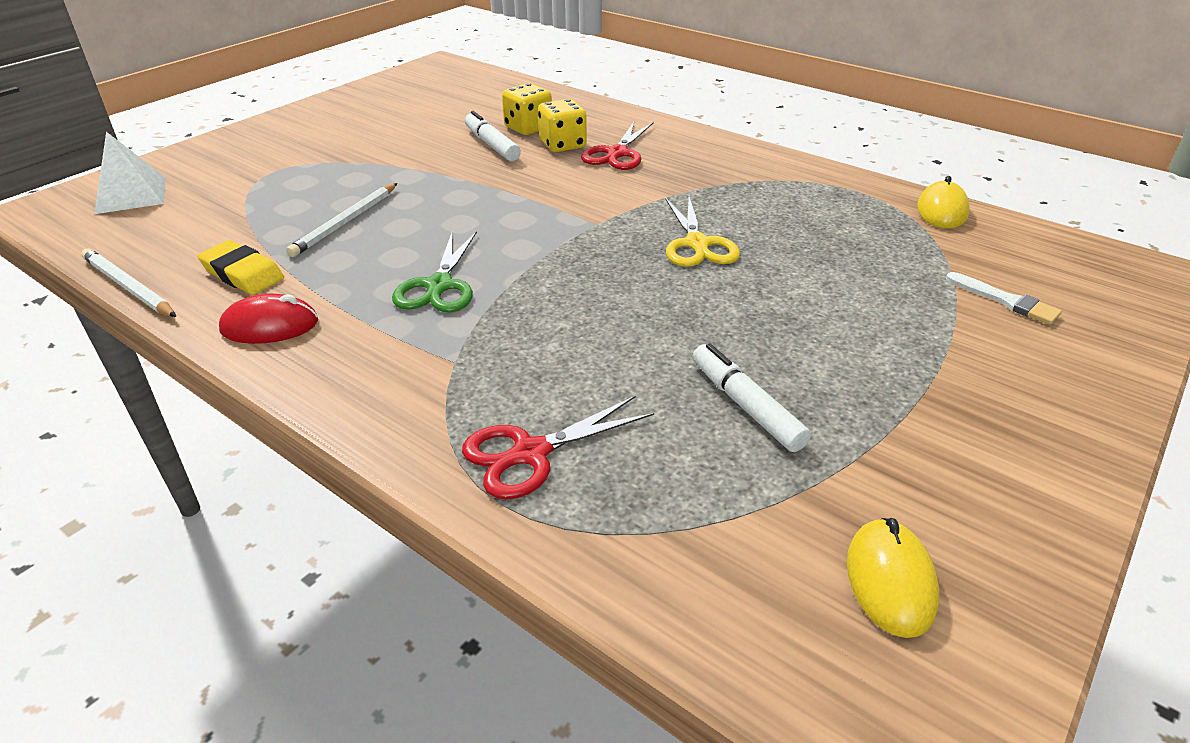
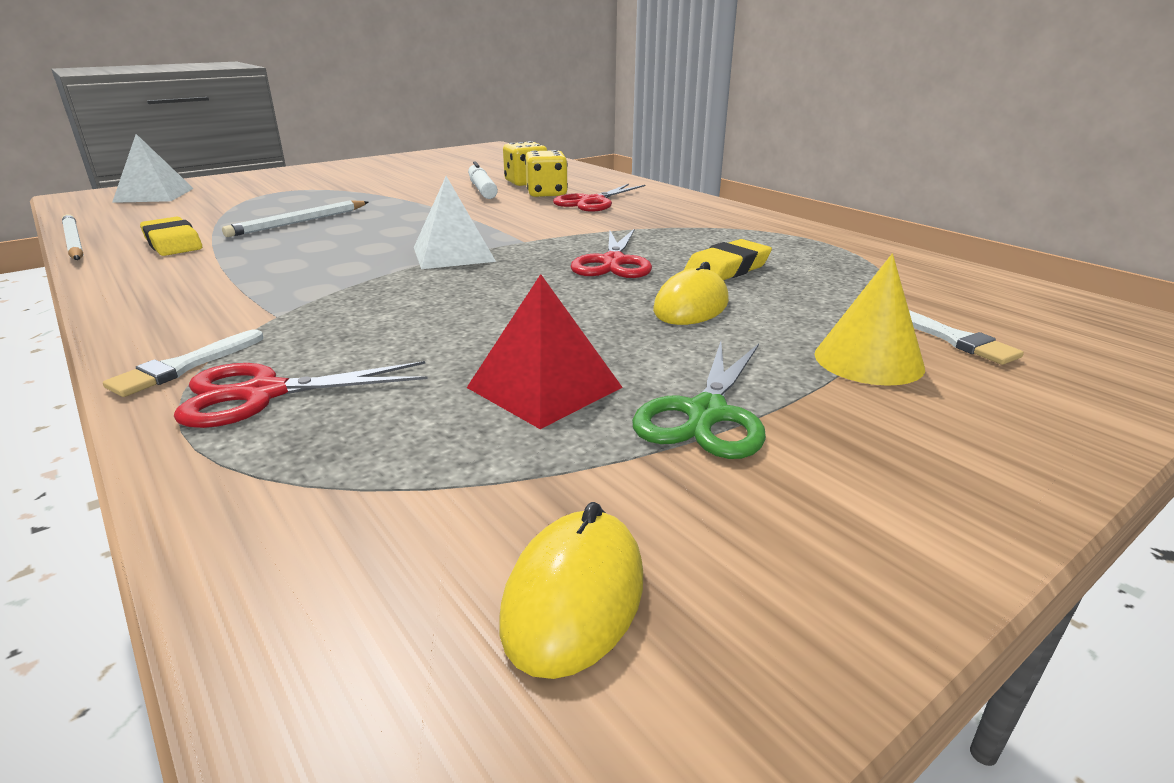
camera: 15 degrees right, 10 degrees down
red mouse [219,293,318,344] -> none
green scissors [392,231,477,312] -> green scissors moved to [632,341,766,459]
yellow scissors [665,197,740,267] -> red scissors [571,228,652,278]
white marker [693,344,811,452] -> red pyramid [467,274,623,429]
yellow mouse [917,176,970,229] -> yellow mouse moved to [653,262,729,325]
none -> white brush [103,329,263,397]
none -> white pyramid [414,176,496,269]
none -> yellow eraser [684,239,772,280]
none -> yellow cone [814,254,925,386]

